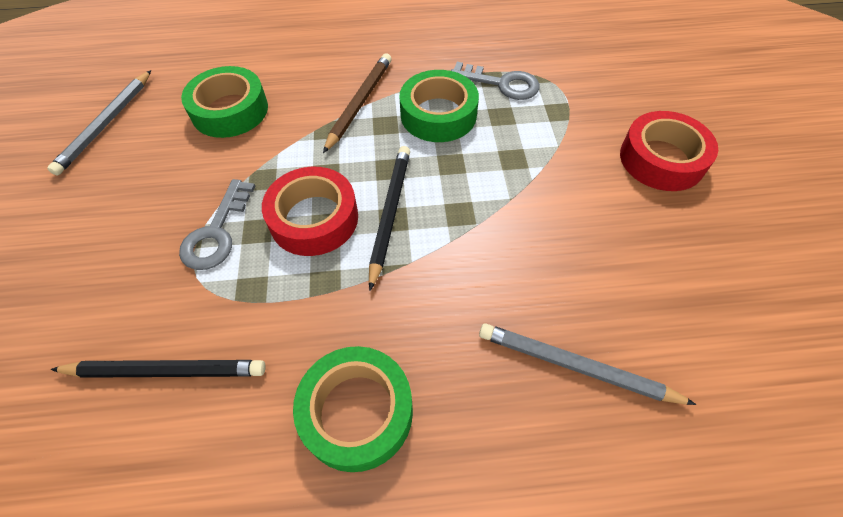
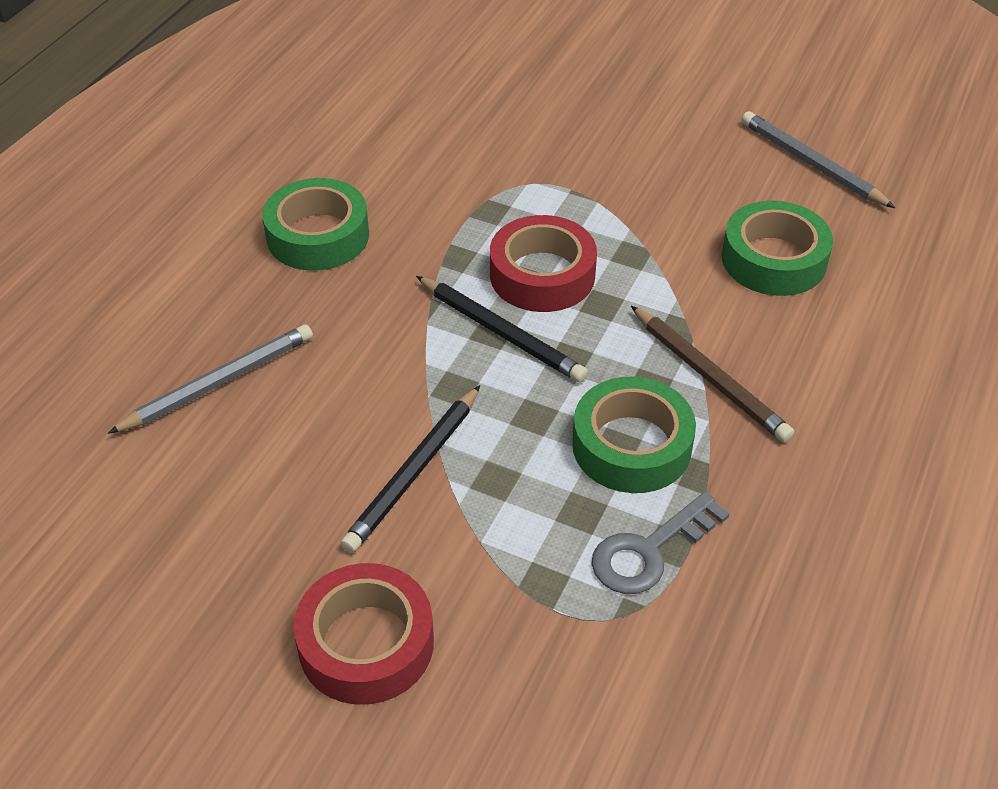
camera: 120 degrees right, 10 degrees down
black pencil [50,360,266,378] -> black pencil moved to [341,385,480,553]
grey key [179,179,255,270] -> none

